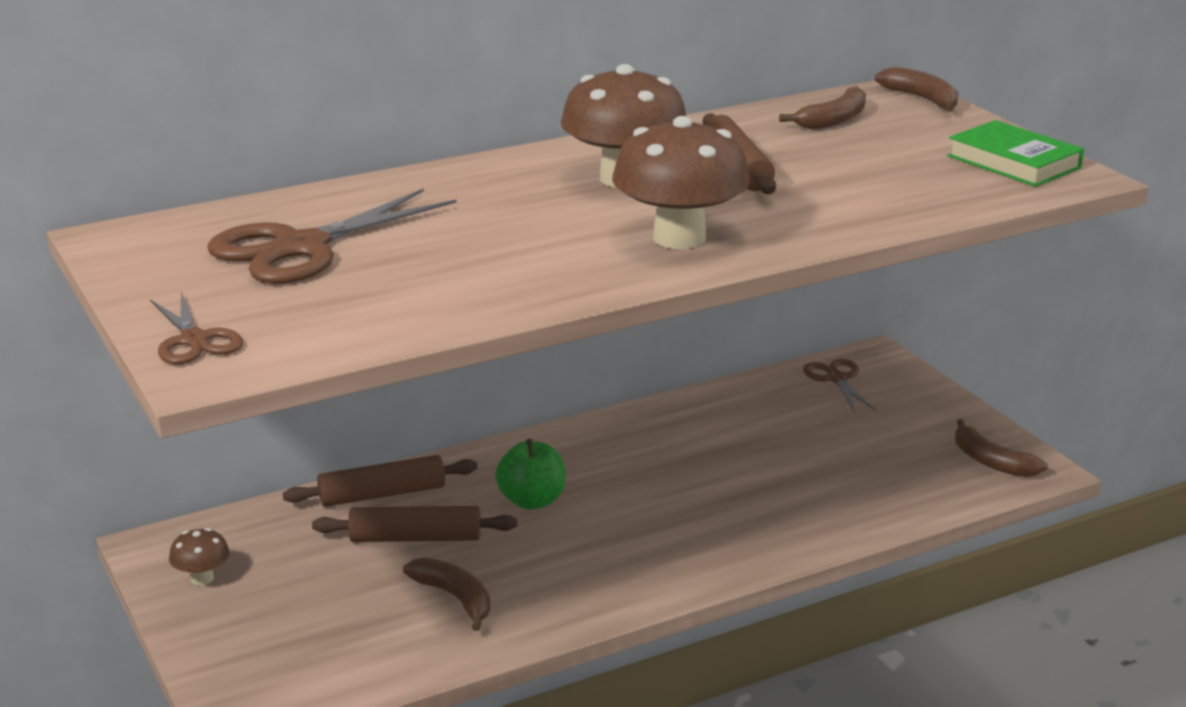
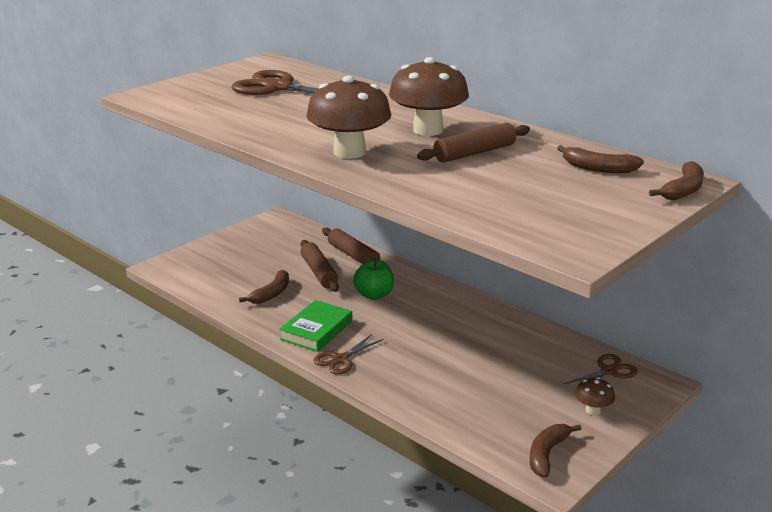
camera: 70 degrees right, 0 degrees up
brown scissors [150,292,243,364] -> brown scissors moved to [313,334,384,375]
brown mushroom [169,528,230,585] -> brown mushroom moved to [575,377,615,415]
green book [947,120,1084,187] -> green book moved to [279,300,352,352]

